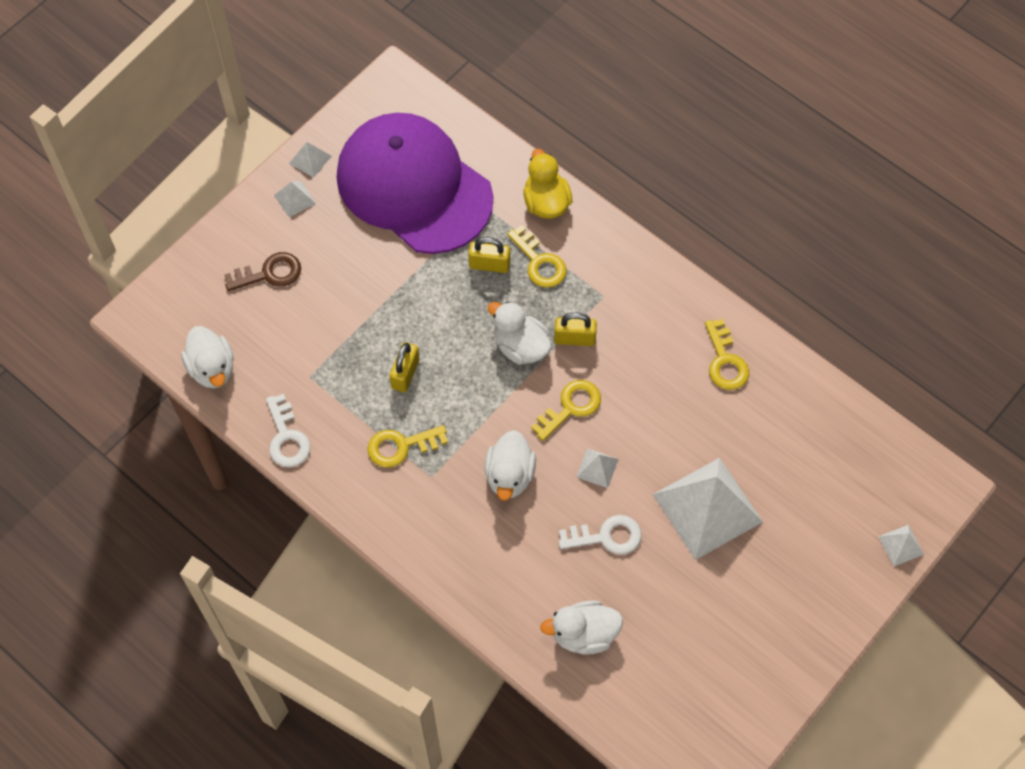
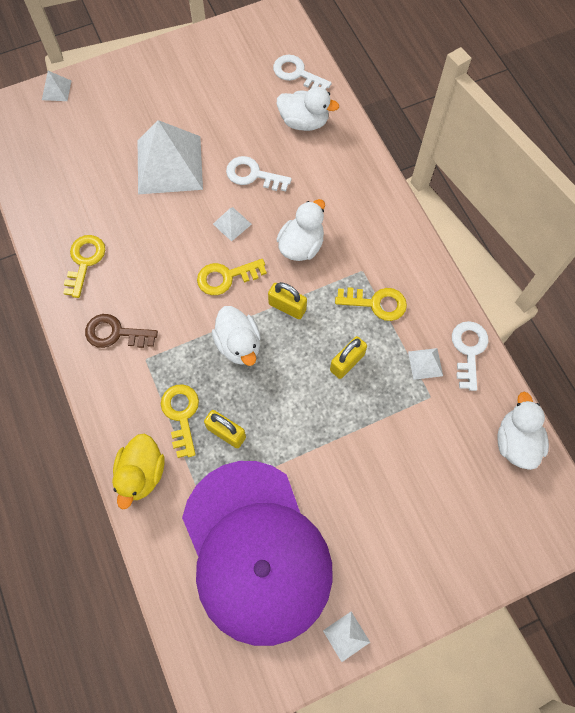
camera: 155 degrees left, 5 degrees up
brown key [224,252,301,291] -> brown key moved to [85,314,158,348]
white pyramid [274,181,316,217] -> white pyramid moved to [408,348,443,380]
yellow padlock [554,313,597,346] -> yellow padlock moved to [268,282,307,319]
none -> white key [273,55,332,90]

